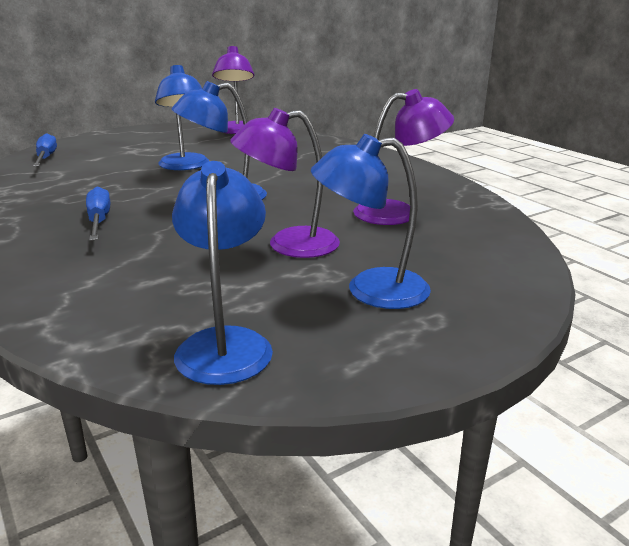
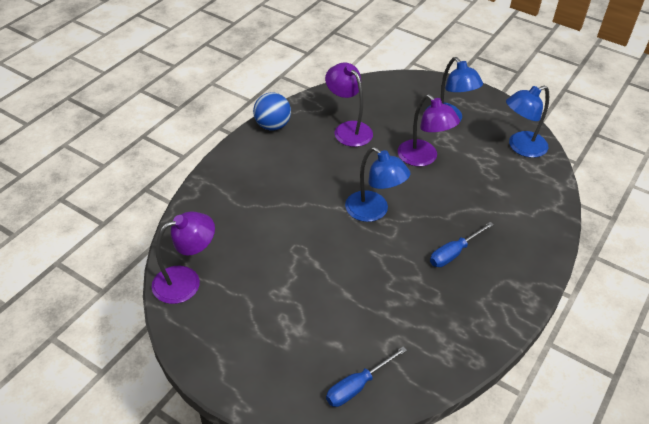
camera: 115 degrees left, 20 degrees up
blue lamp [155,65,209,170] -> none
none -> blue ball [253,92,291,130]

